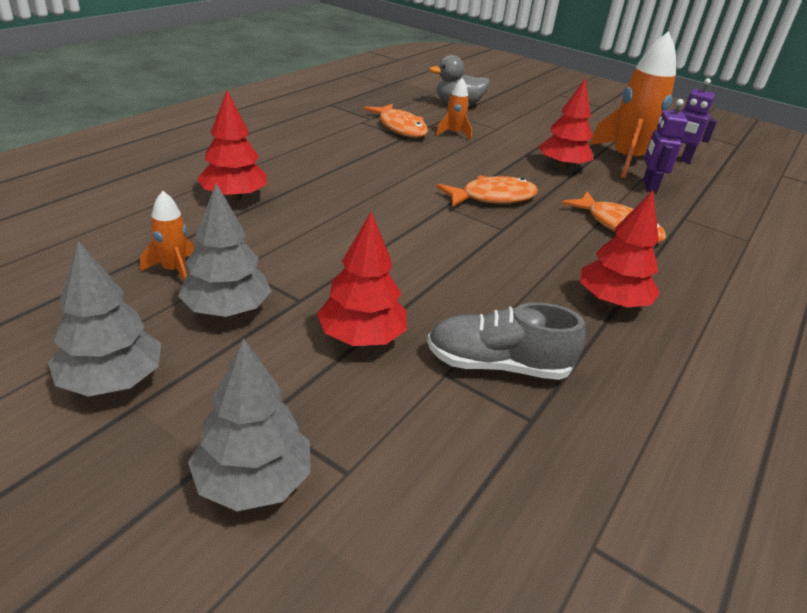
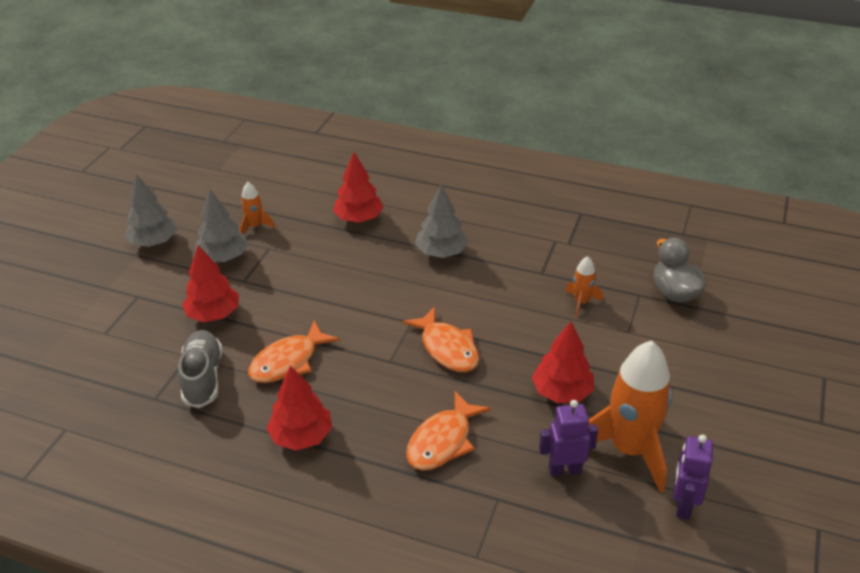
camera: 80 degrees right, 5 degrees up
grey tree [188,338,311,511] -> grey tree moved to [415,184,468,258]
orange fish [364,104,428,138] -> orange fish moved to [248,320,340,383]

